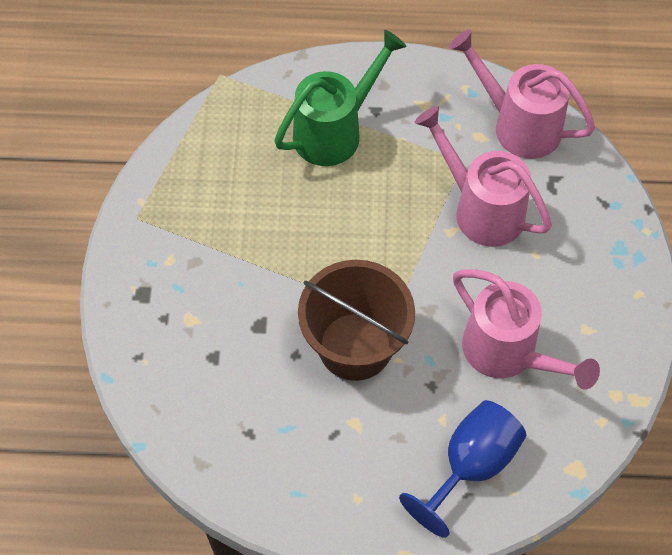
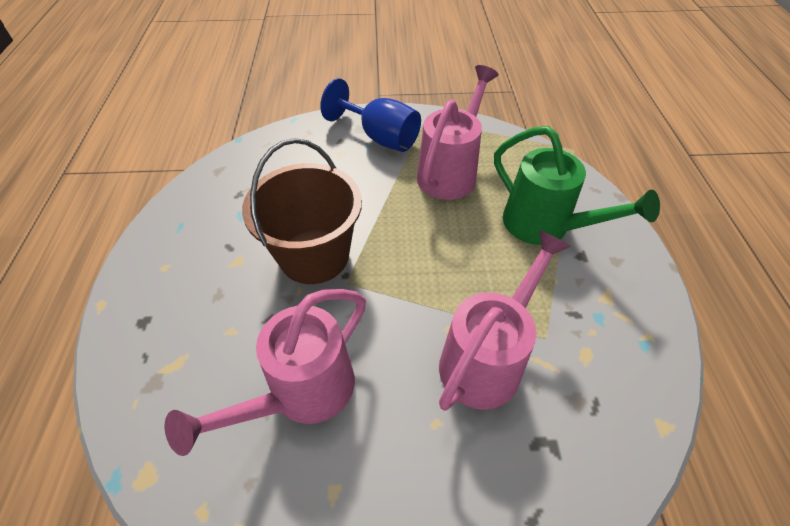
camera: 85 degrees right, 10 degrees down
blue goblet [399,400,526,538] -> blue goblet moved to [320,78,421,152]
pink watering can [449,30,595,159] -> pink watering can moved to [417,65,499,200]

